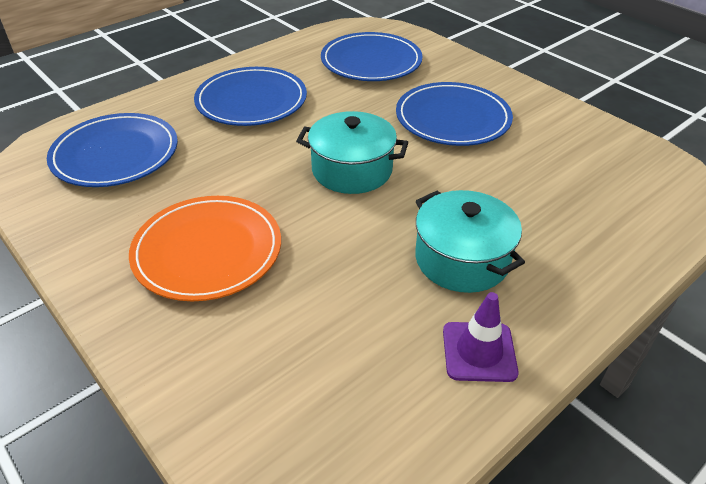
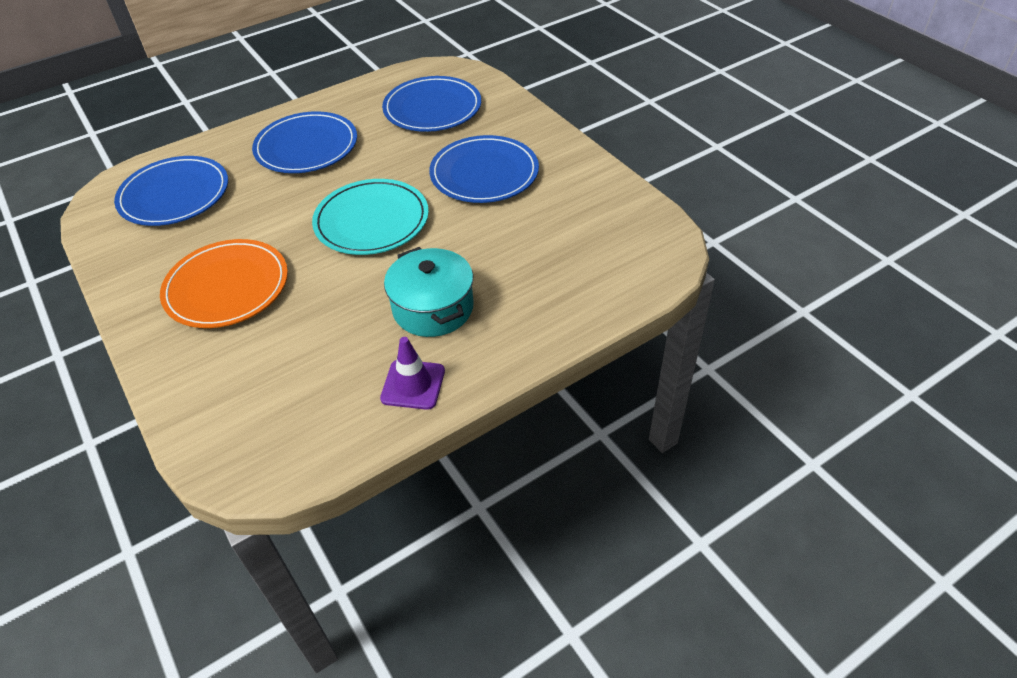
camera: 10 degrees right, 5 degrees up
turquoise pot [296,111,409,194] -> turquoise plate [312,179,429,255]

